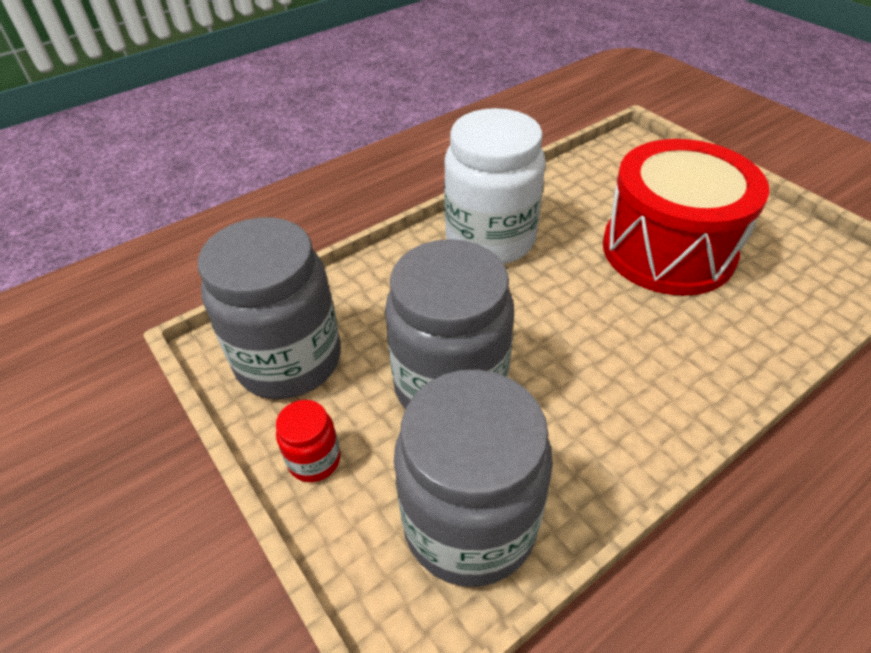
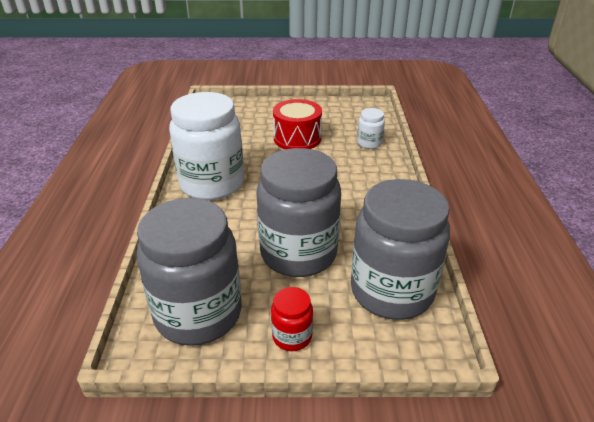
camera: 55 degrees left, 10 degrees down
red drum [603,139,769,296] -> red drum [273,99,322,149], size x0.60
none -> white jar [357,108,385,149]

